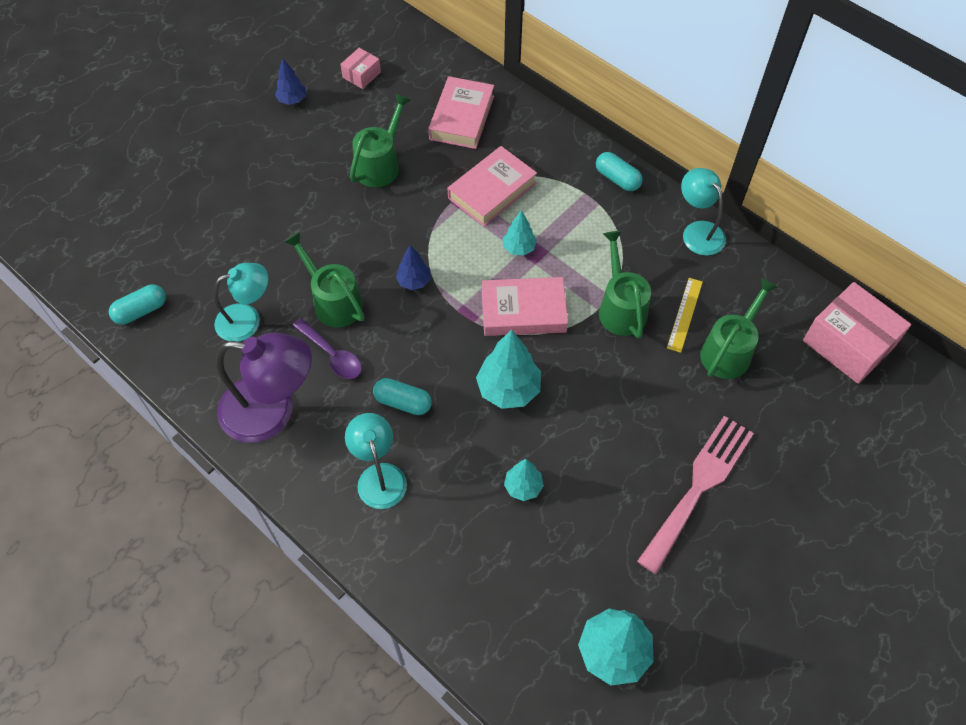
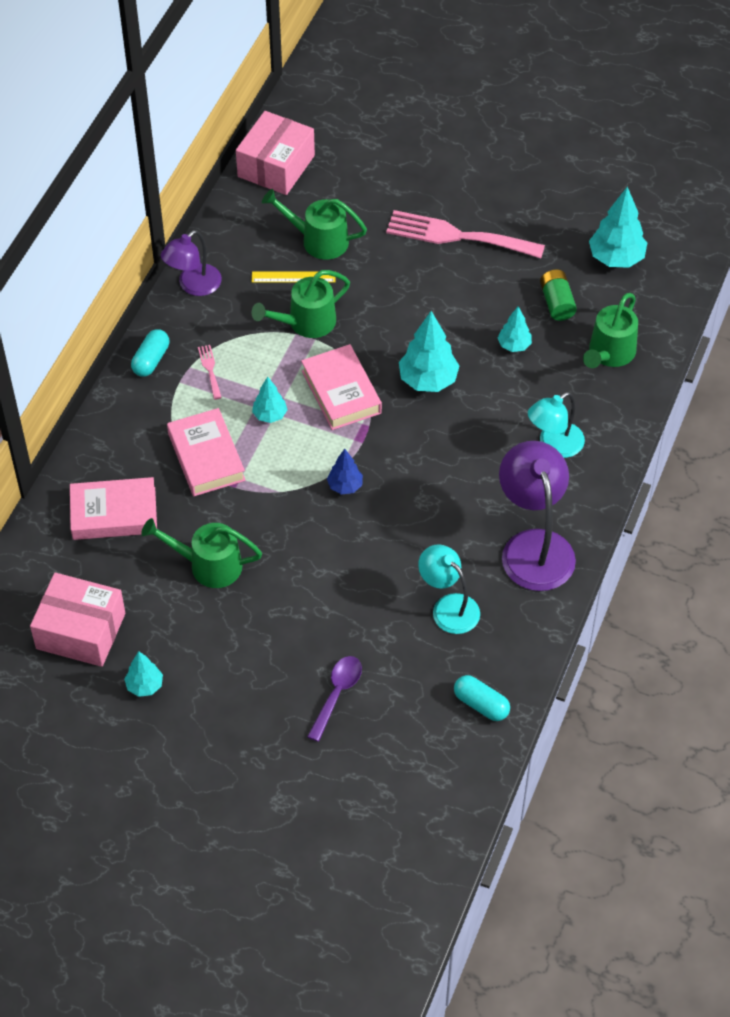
camera: 110 degrees left, 5 degrees down
blue tree [275,58,306,105] -> turquoise tree [124,651,163,697]
green watering can [284,232,365,328] -> green watering can moved to [583,293,638,368]
purple spoon [293,318,362,379] -> purple spoon moved to [307,656,362,742]
pink box [340,48,381,89] -> pink box [30,573,125,667], size x2.00
turquoise capsule [373,378,432,415] -> none
pink book [448,146,537,227] -> pink book turned 45 degrees clockwise [167,408,246,496]
turquoise lamp [681,168,726,256] -> purple lamp [161,230,222,296]
none -> pink fork [198,345,222,400]
none -> green battery [540,270,577,321]

